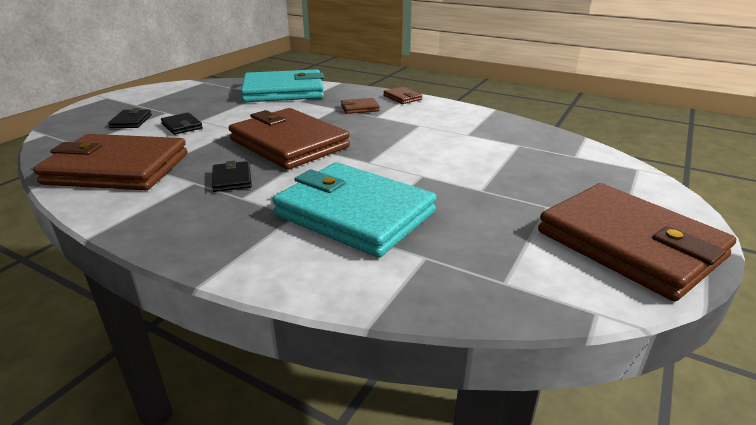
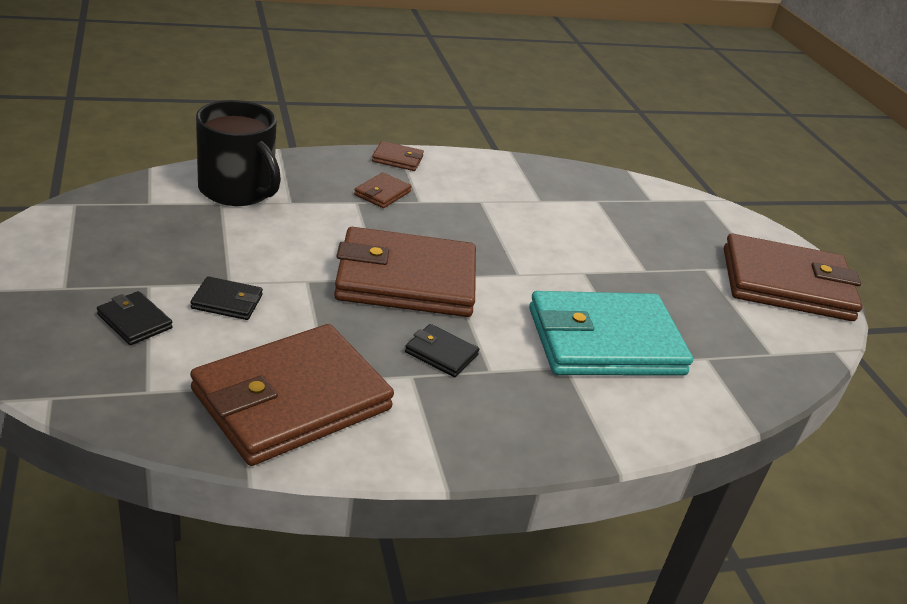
camera: 50 degrees left, 5 degrees up
turquoise wallet [241,69,324,102] -> black mug [196,100,281,206]

